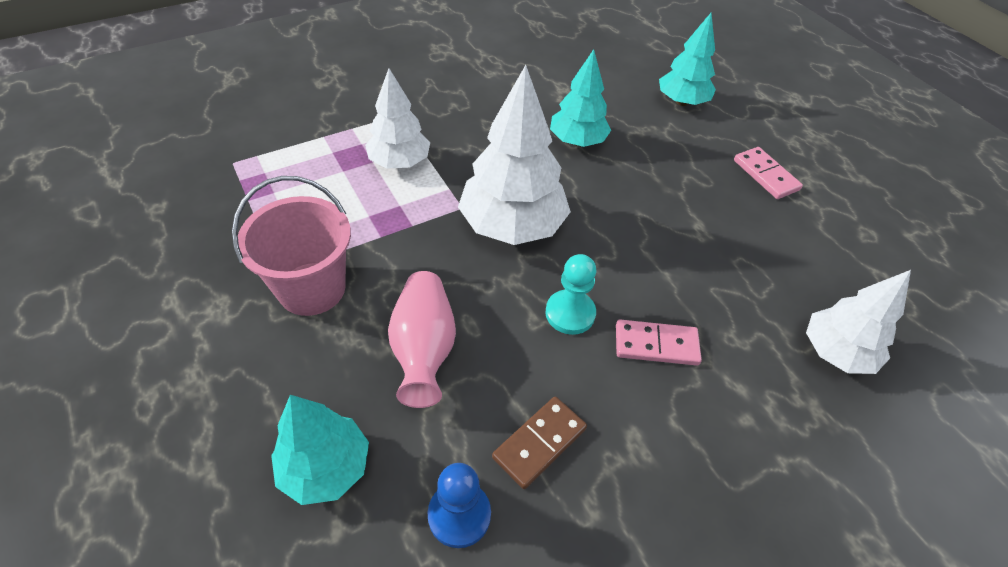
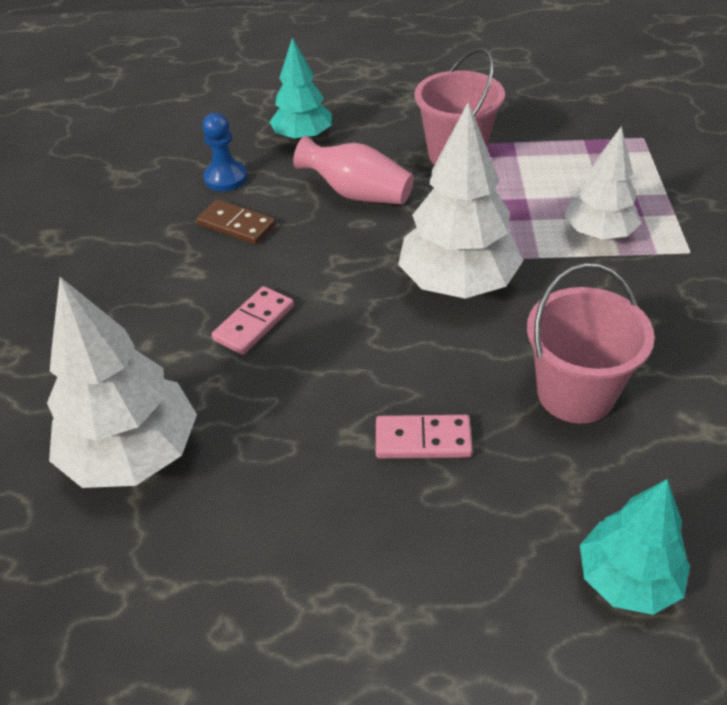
camera: 125 degrees right, 5 degrees down
brown domino [492,397,587,489] -> brown domino turned 45 degrees counterclockwise [196,199,276,244]
turquoise pawn [545,254,596,335] -> none
turquoise tree [550,49,611,147] -> pink bucket [527,263,655,424]
pink domino [734,147,803,199] -> pink domino moved to [376,415,473,458]
white tree [806,270,911,374] -> white tree [47,277,197,488], size x1.57

